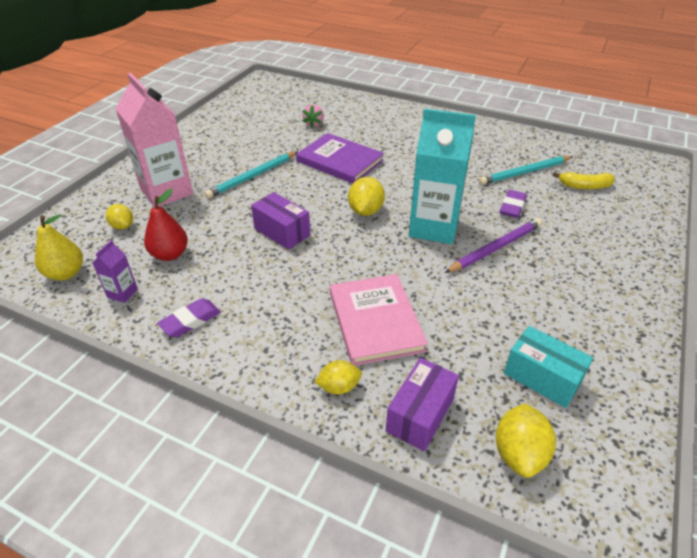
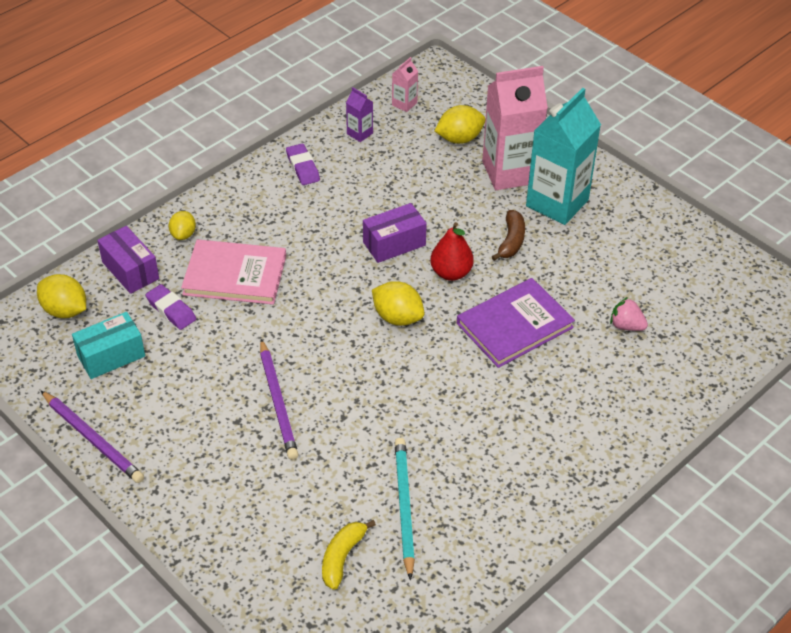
camera: 110 degrees right, 5 degrees up
yellow pear [35,214,83,280] -> pink carton [392,57,418,112]
yellow lemon [106,204,133,230] -> yellow lemon [435,105,485,144], size x1.53
red pear [144,189,188,261] -> red pear moved to [431,222,474,281]
turquoise pencil [204,151,298,199] -> brown banana [492,210,525,261]
turquoise carton [409,108,476,244] -> turquoise carton moved to [526,88,601,225]
purple eraser [500,190,527,218] -> purple eraser moved to [145,284,196,330]
none -> purple pencil [41,391,144,483]

